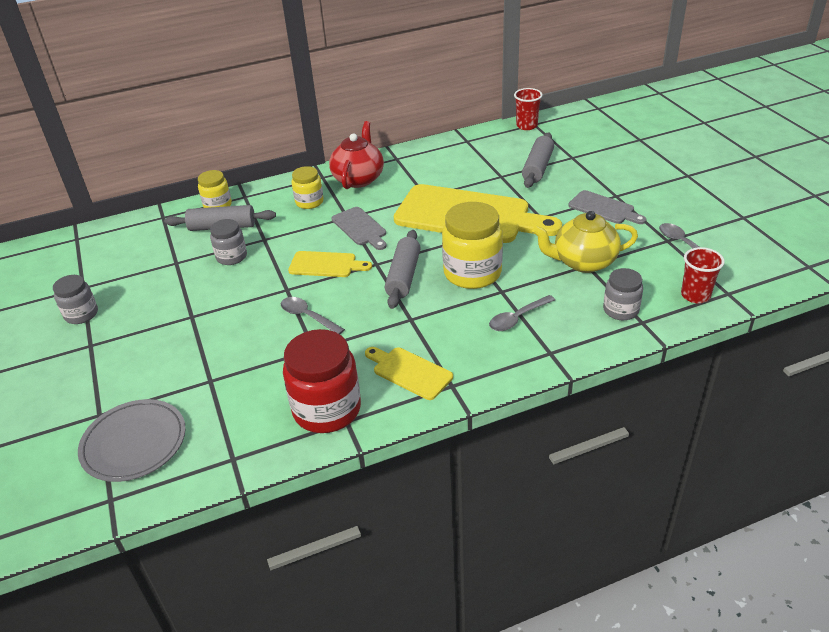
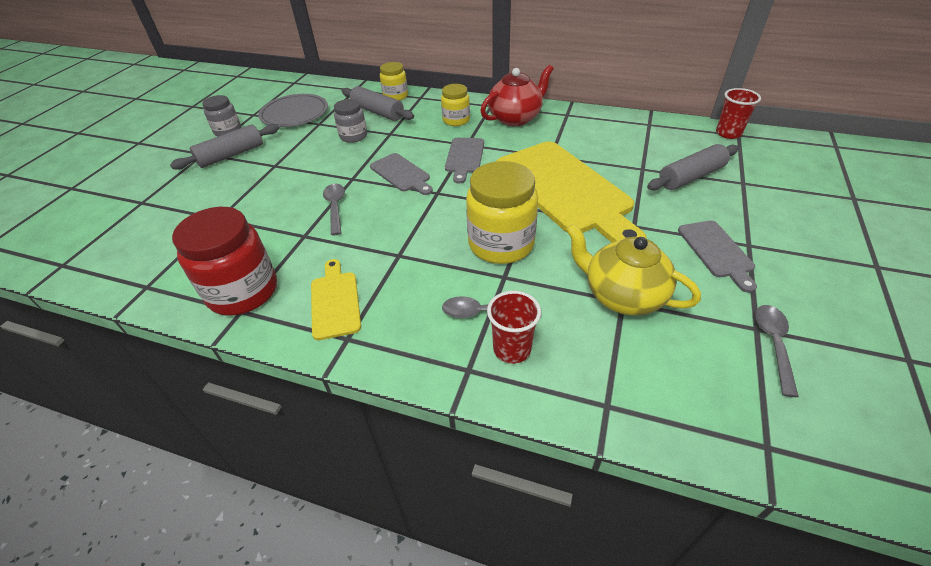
camera: 40 degrees right, 5 degrees up
grey plate [78,399,186,482] -> grey plate moved to [258,94,328,127]
yellow cutting board [288,251,372,277] -> grey cutting board [370,153,433,195]
grey rolling pin [385,230,421,309] -> grey rolling pin moved to [170,124,279,170]
grey jar [603,268,643,320] -> none
red cup [681,247,725,303] -> red cup moved to [487,291,541,364]

